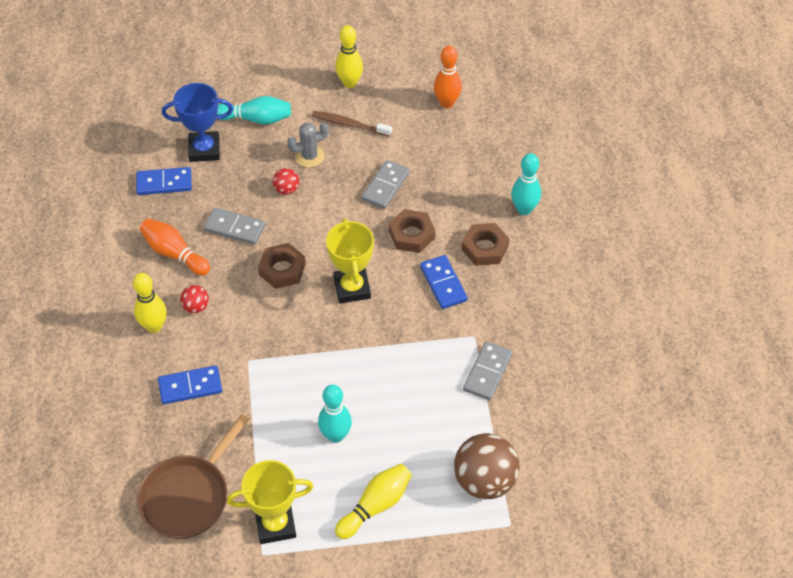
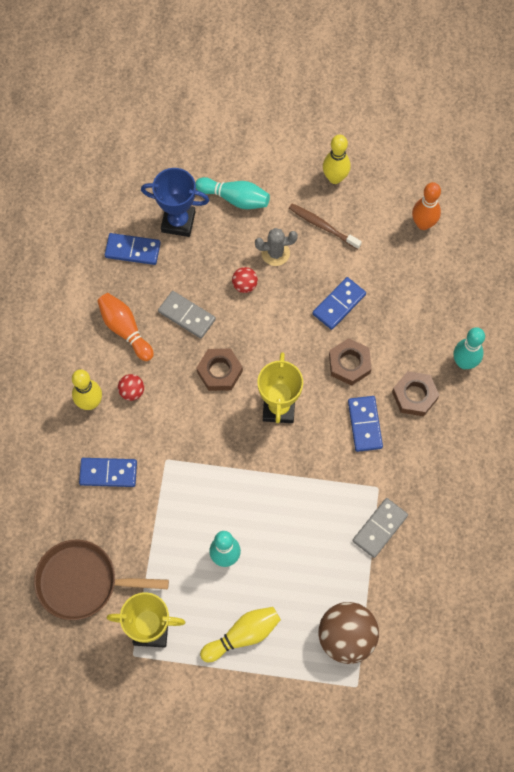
camera: 15 degrees right, 15 degrees up
brown pan [137,414,250,539] -> brown pan turned 45 degrees clockwise [34,540,169,620]
grey domino [362,160,410,209] -> blue domino [313,277,366,330]

